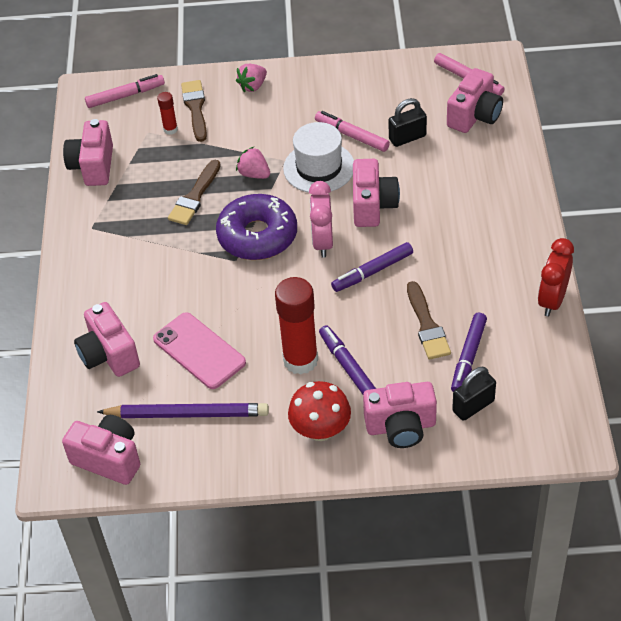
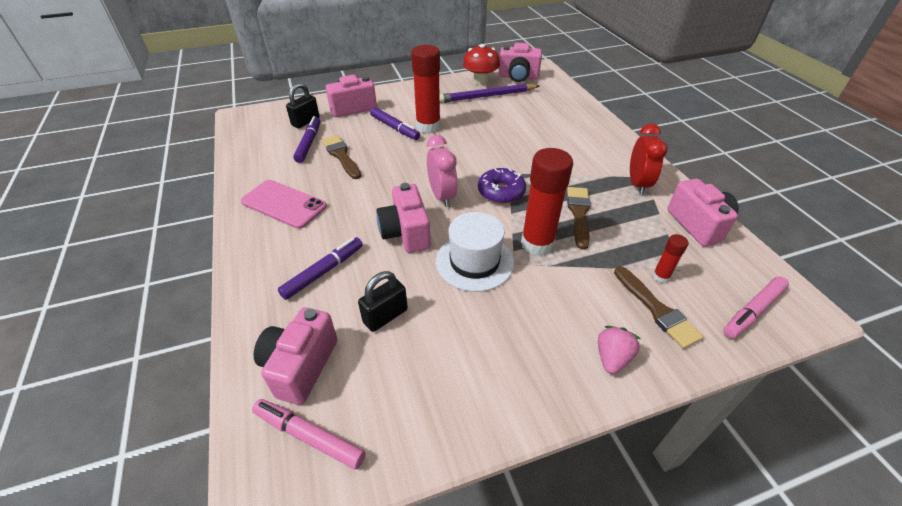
camera: 160 degrees right, 5 degrees down
pink camera [74,302,140,377] -> none
pink phone [153,312,246,389] -> pink phone moved to [241,180,327,229]
purple donut [216,194,297,260] -> purple donut [478,168,526,204], size x0.66
pink strawberry [236,147,270,179] -> red glue stick [521,148,573,256]
red mushroom [288,381,351,441] -> red mushroom moved to [463,44,500,85]
pink marker [315,111,390,152] -> none
purple marker [331,242,413,292] -> purple marker moved to [278,237,363,300]
red clock [538,238,574,317] -> red clock moved to [630,123,668,195]

